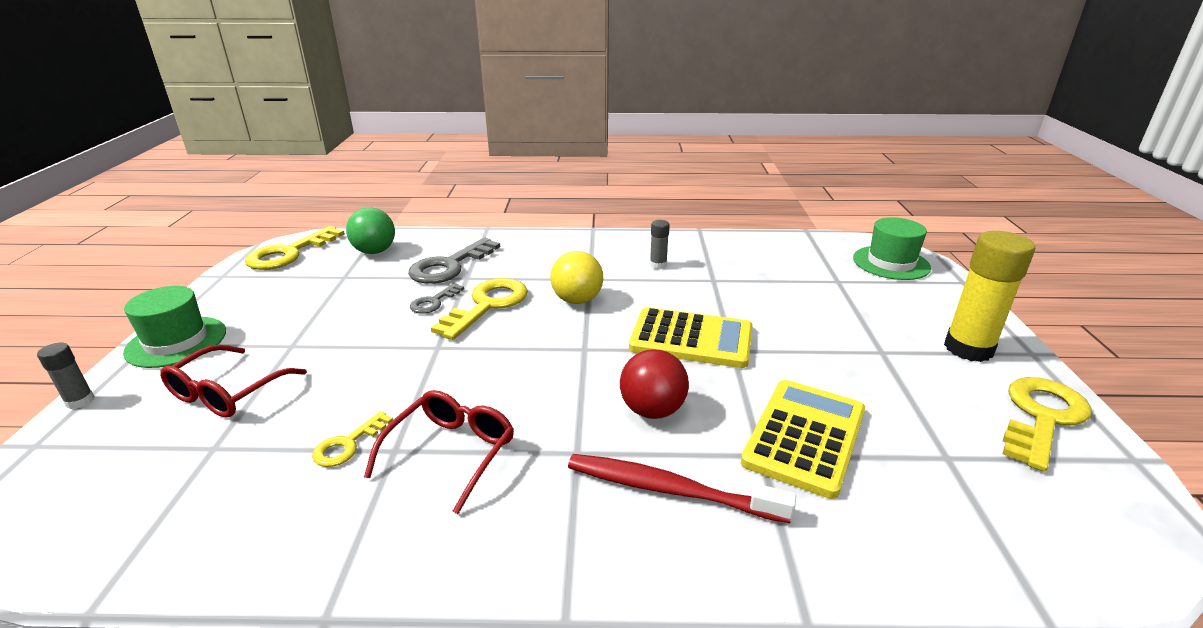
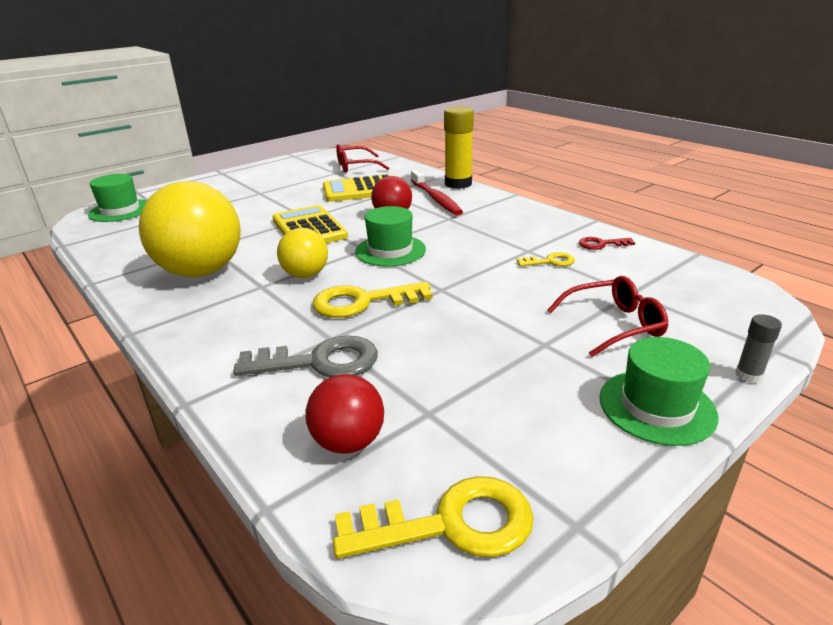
camera: 130 degrees left, 0 degrees up
green ball [346,208,395,254] -> red ball [306,374,384,454]
red glasses [364,390,514,514] -> red glasses moved to [336,144,389,173]
grey key [410,283,464,314] -> none
grey glue stick [650,220,670,269] -> yellow ball [139,181,241,277]
yellow glue stick [944,231,1035,362] -> yellow glue stick moved to [444,106,474,189]
yellow key [1003,377,1092,472] -> none
none -> green hat [355,206,426,267]
none -> red key [579,237,635,250]

